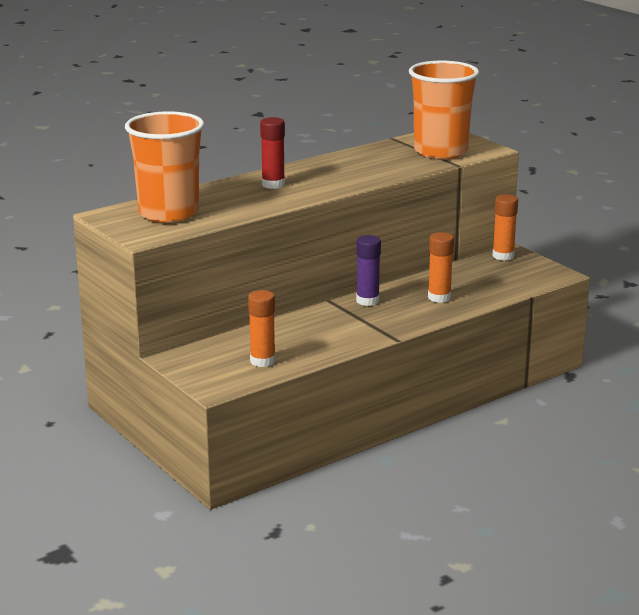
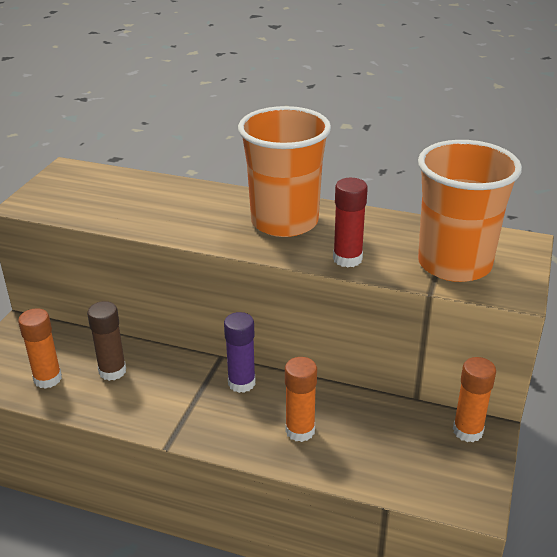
camera: 55 degrees right, 10 degrees up
orange cup [125,111,204,223] -> orange cup moved to [238,106,331,237]
red glue stick [260,117,285,189] -> red glue stick moved to [333,178,368,268]
none -> brown glue stick [87,301,126,381]

